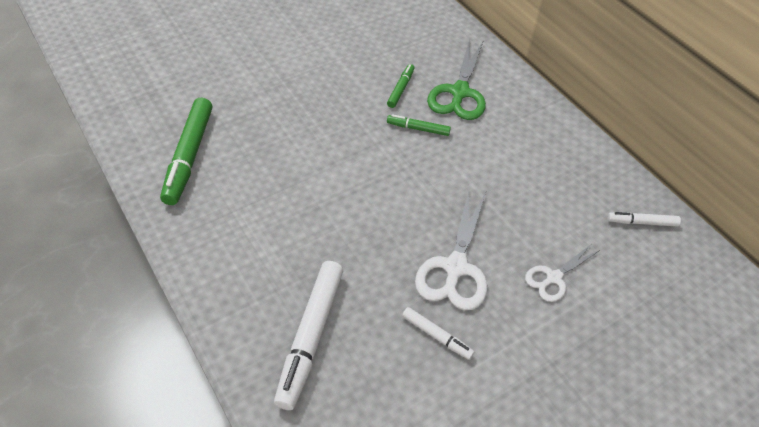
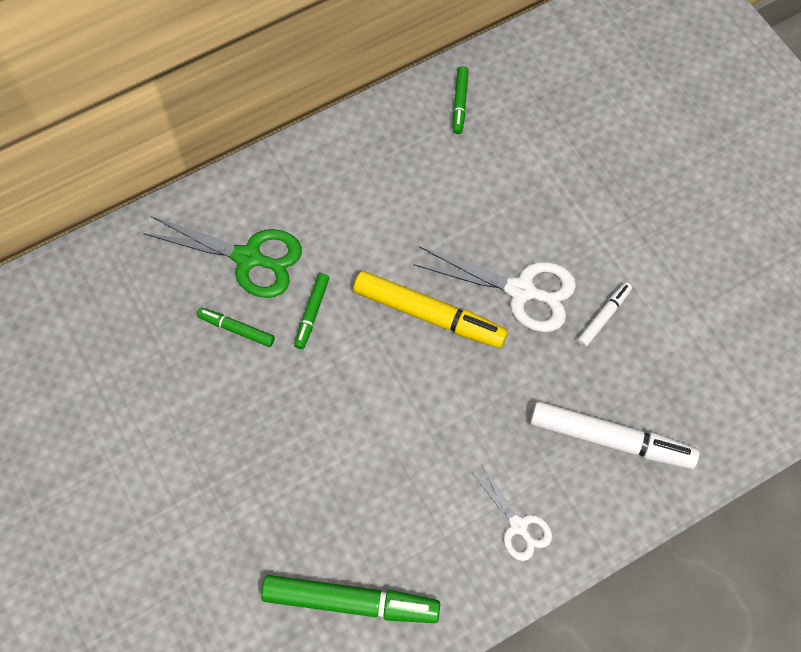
camera: 85 degrees left, 15 degrees up
white scissors [525,245,600,302] -> white scissors moved to [472,464,552,561]
white marker [607,212,681,226] -> green marker [453,66,469,134]
none -> yellow marker [353,271,508,348]

